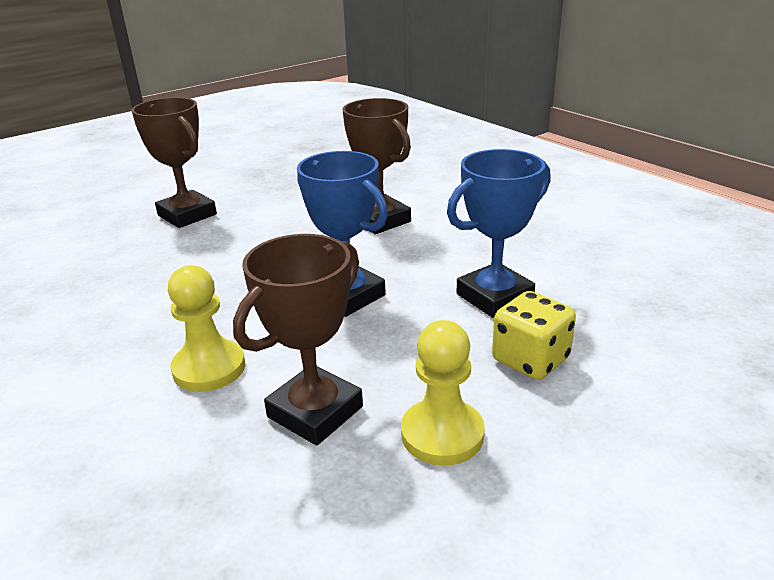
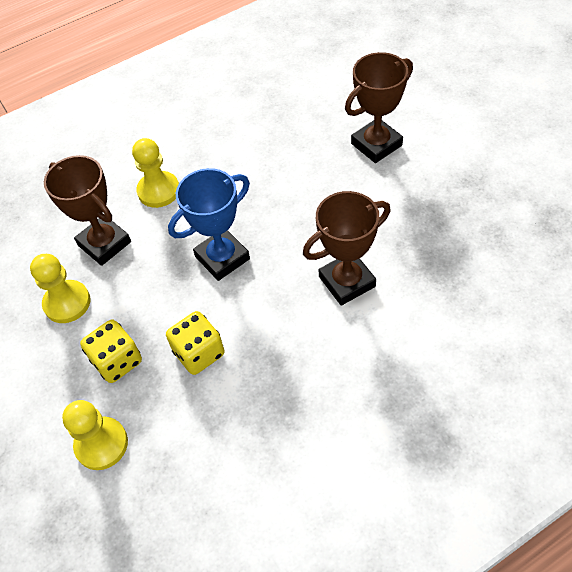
camera: 100 degrees right, 25 degrees up
blue trophy [447,149,551,318] -> yellow dice [166,311,225,375]
none -> yellow pawn [62,400,128,470]

